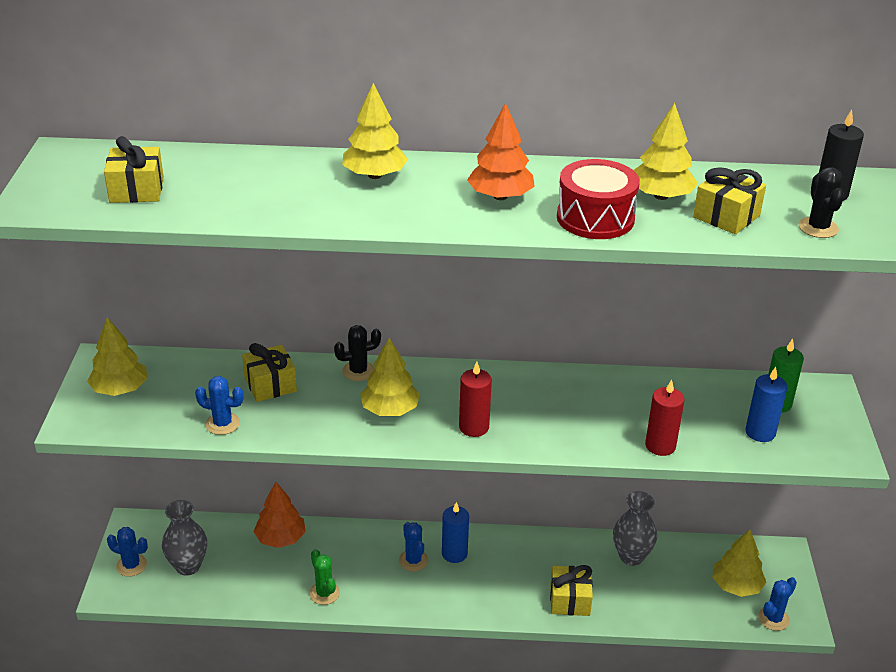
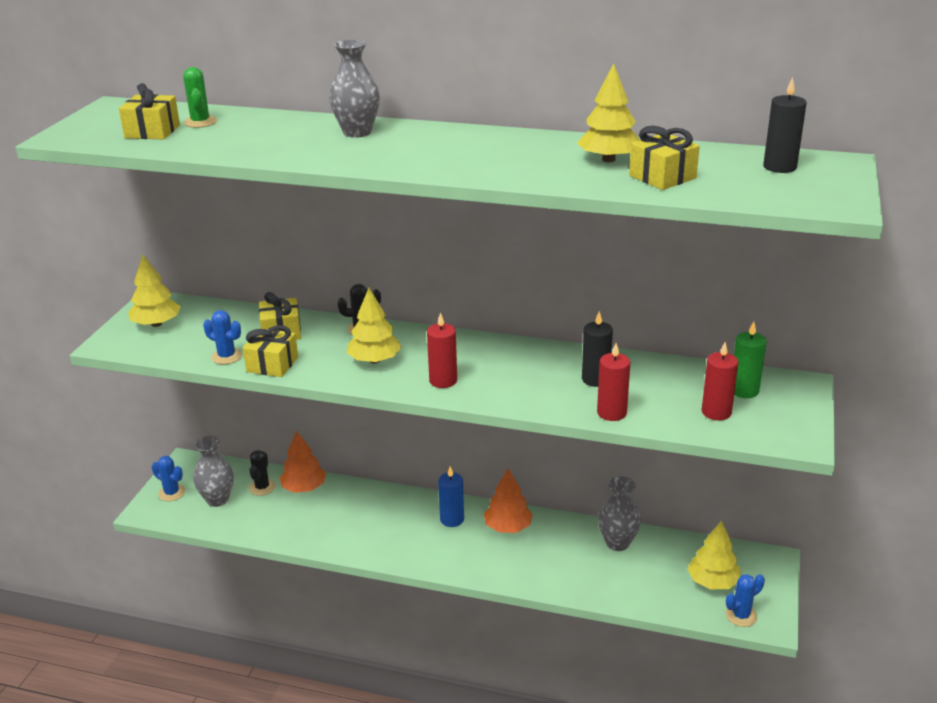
camera: 15 degrees right, 5 degrees down
green cactus [309,549,340,605] -> green cactus moved to [183,67,217,128]
yellow tree [342,83,408,179] -> grey vase [329,39,380,138]
blue cactus [399,522,428,572] -> none
orange tree [467,103,535,200] -> orange tree moved to [484,469,533,533]
yellow gift [550,565,593,616] -> yellow gift moved to [243,325,298,377]
red drum [557,159,640,239] -> none
blue candle [745,367,787,442] -> red candle [702,342,738,420]
black cactus [799,167,844,238] -> black cactus moved to [249,450,276,496]
none -> black candle [582,311,613,387]

